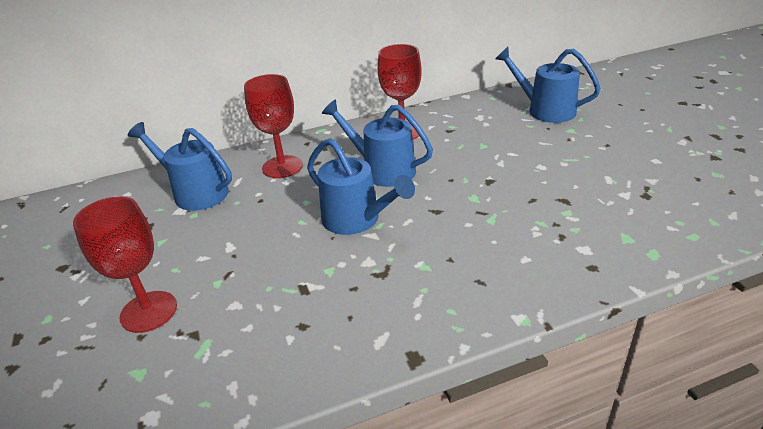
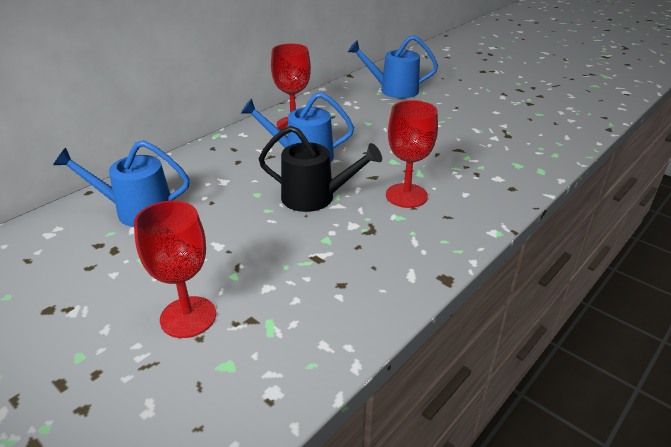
camera: 30 degrees left, 0 degrees up
red goblet [244,74,303,178] -> red goblet moved to [386,100,438,208]
blue watering can [307,138,415,235] -> black watering can [259,126,382,212]

